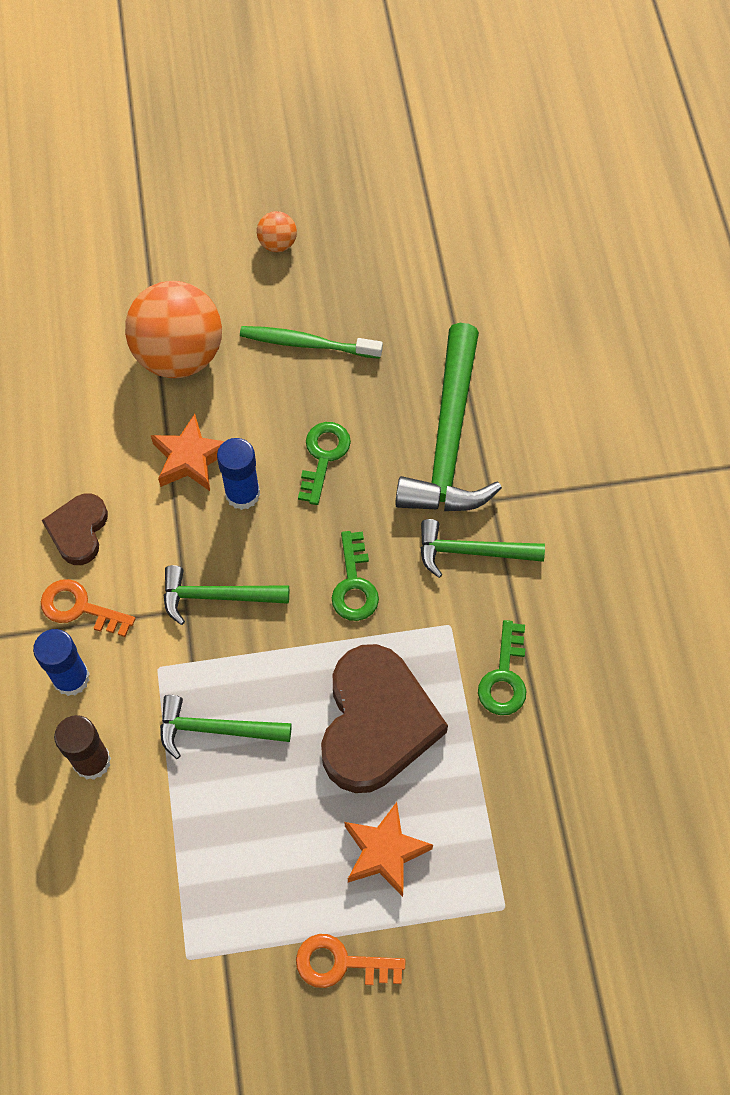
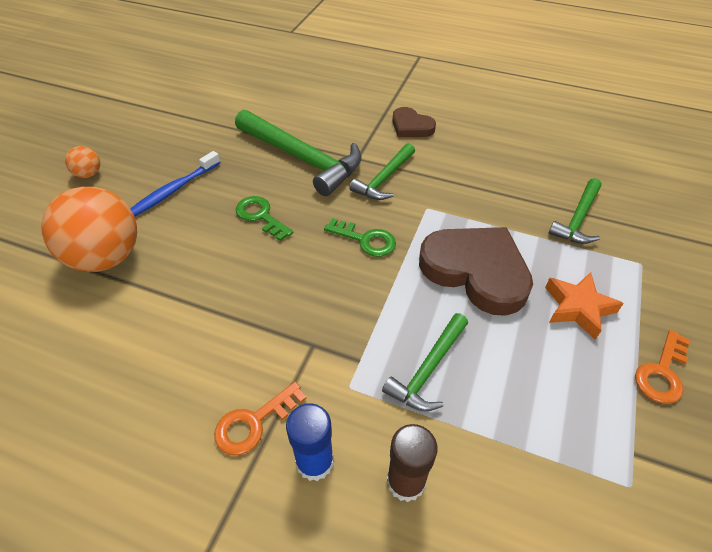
camera: 60 degrees left, 15 degrees down
brown heart [42,493,108,565] -> brown heart moved to [392,107,436,137]
orange star [151,414,225,491] -> none
green hammer [164,565,289,625] -> green hammer moved to [548,178,601,244]
blue glue stick [217,438,260,510] -> none
green toothbrush [240,326,383,359] -> blue toothbrush [130,151,221,217]
green key [478,620,526,715] -> none

